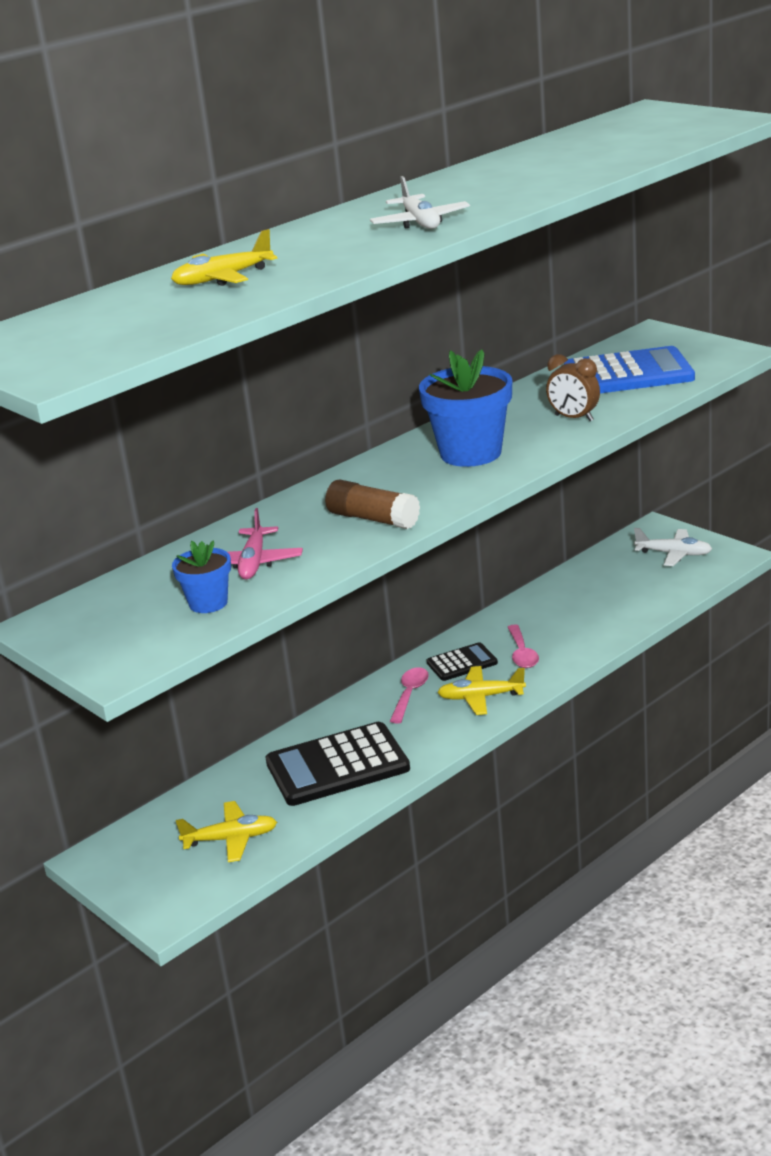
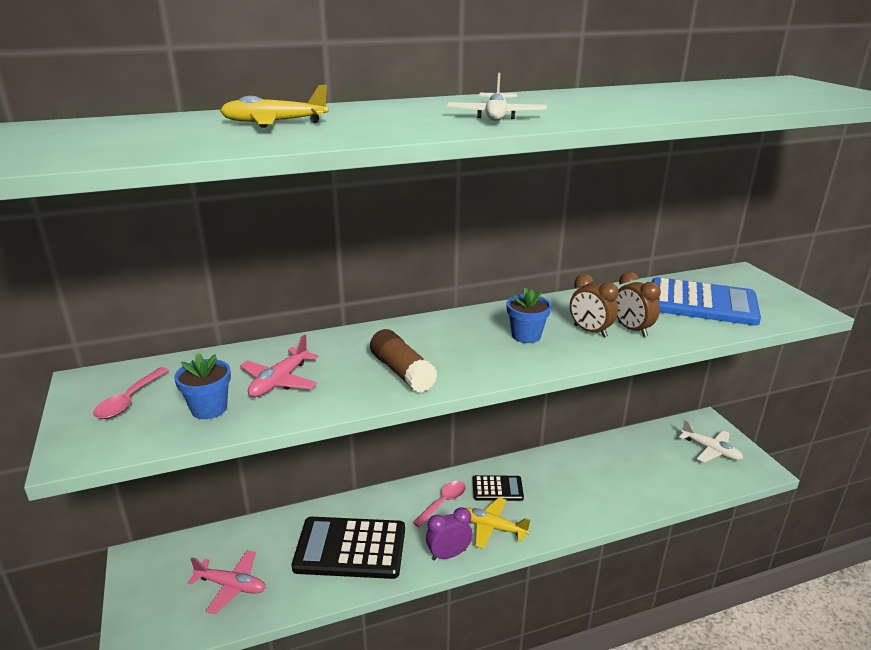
camera: 20 degrees right, 0 degrees up
yellow plane [176,801,277,862] -> pink plane [187,550,266,615]
blue flower pot [419,349,512,467] -> blue flower pot [507,287,551,343], size x0.55
pink spoon [507,624,539,668] -> pink spoon moved to [93,367,169,419]
none -> purple clock [426,507,472,560]
none -> brown clock [570,274,619,338]

